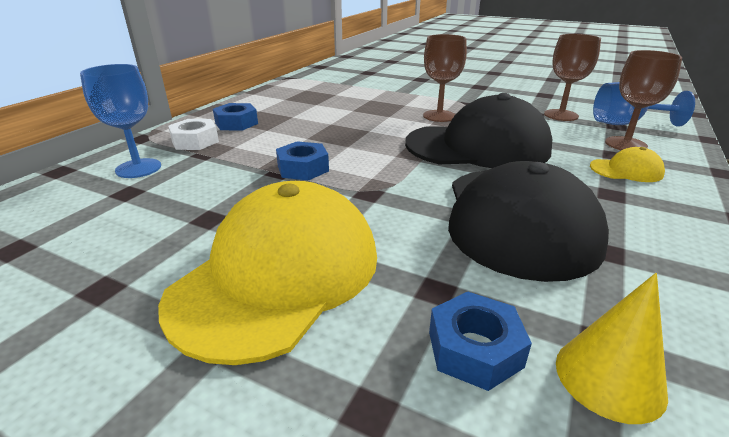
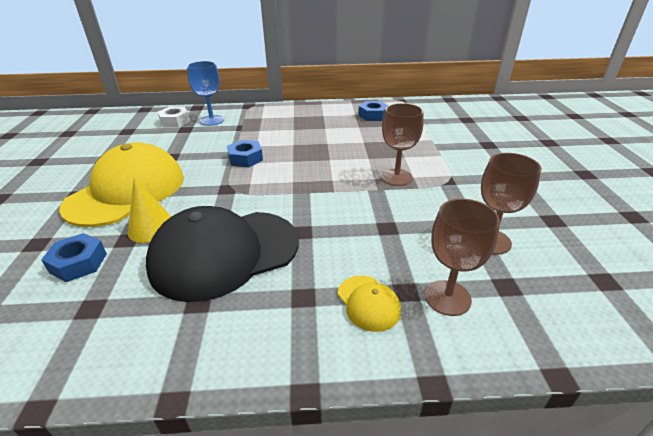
camera: 60 degrees right, 5 degrees up
yellow cap [158,181,377,365] -> yellow cap turned 60 degrees counterclockwise [59,142,184,227]
white nut [168,119,219,150] -> white nut moved to [158,107,190,127]
blue nut [213,103,258,130] -> blue nut moved to [358,101,389,121]
black cap [405,93,552,168] -> none
yellow cone [556,273,668,424] -> yellow cone moved to [128,177,171,243]
blue goblet [593,82,695,127] -> none

